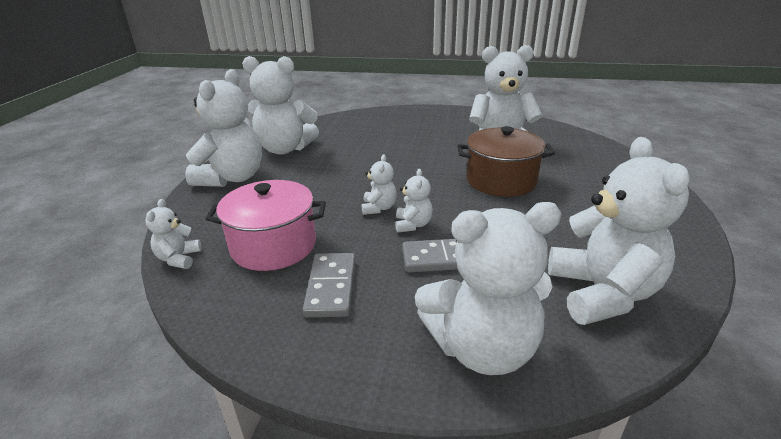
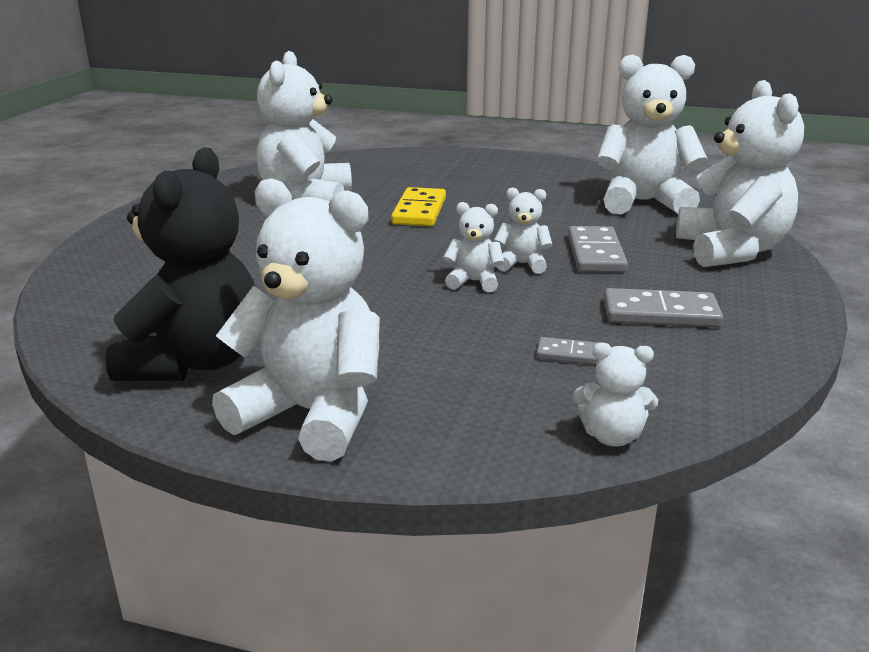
camera: 85 degrees left, 5 degrees down
pink pot [206,180,326,271] -> grey domino [536,337,599,365]
white teddy bear [242,56,319,155] -> black teddy bear [105,147,255,381]
brown pot [457,126,555,197] -> yellow domino [391,187,446,226]

